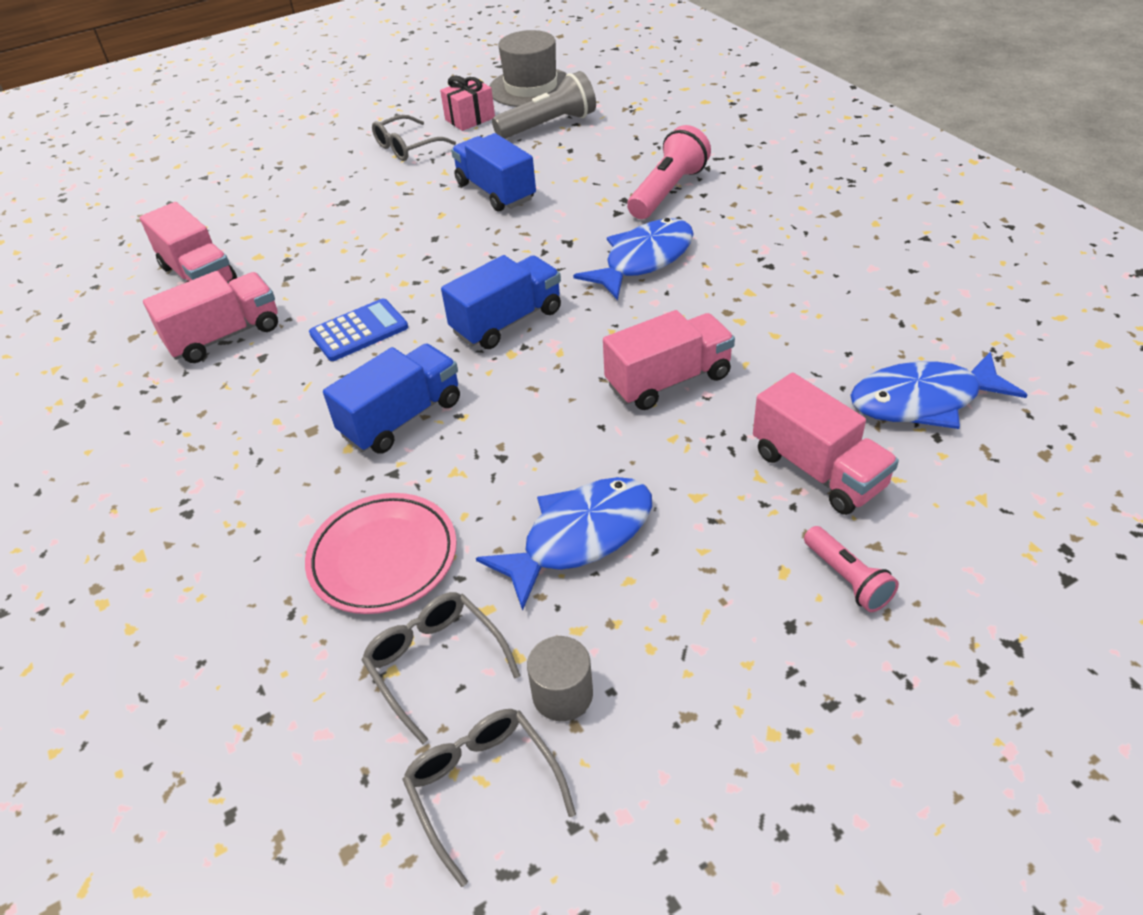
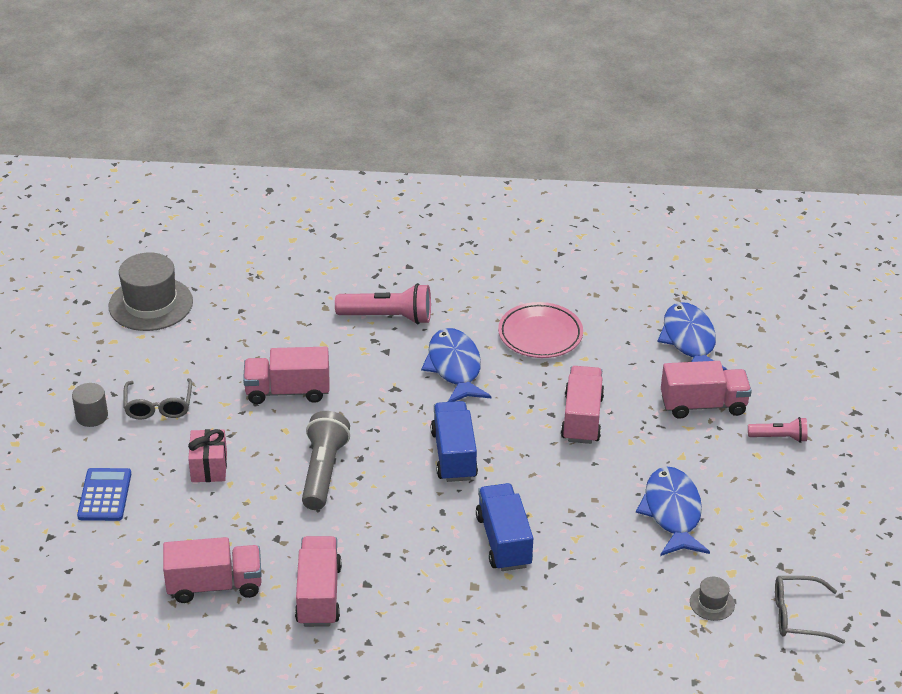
camera: 60 degrees left, 5 degrees down
pink plate [305,493,457,614] -> pink plate moved to [498,302,583,358]
blue calculator [309,298,408,361] -> blue calculator moved to [77,468,131,521]
grey glasses [362,592,521,744] -> grey hat [690,577,735,621]
pink gift [440,76,495,131] -> pink gift moved to [188,429,227,482]
blue truck [451,133,536,212] -> pink truck [243,347,329,404]
grey flashlight [492,71,596,139] -> grey flashlight moved to [302,411,350,510]
grey cylinder [527,636,593,721] -> grey cylinder moved to [72,383,108,427]
pink flashlight [627,125,711,219] -> pink flashlight turned 120 degrees clockwise [335,283,431,324]
blue fish [850,351,1027,429] -> blue fish turned 150 degrees clockwise [657,302,728,371]

